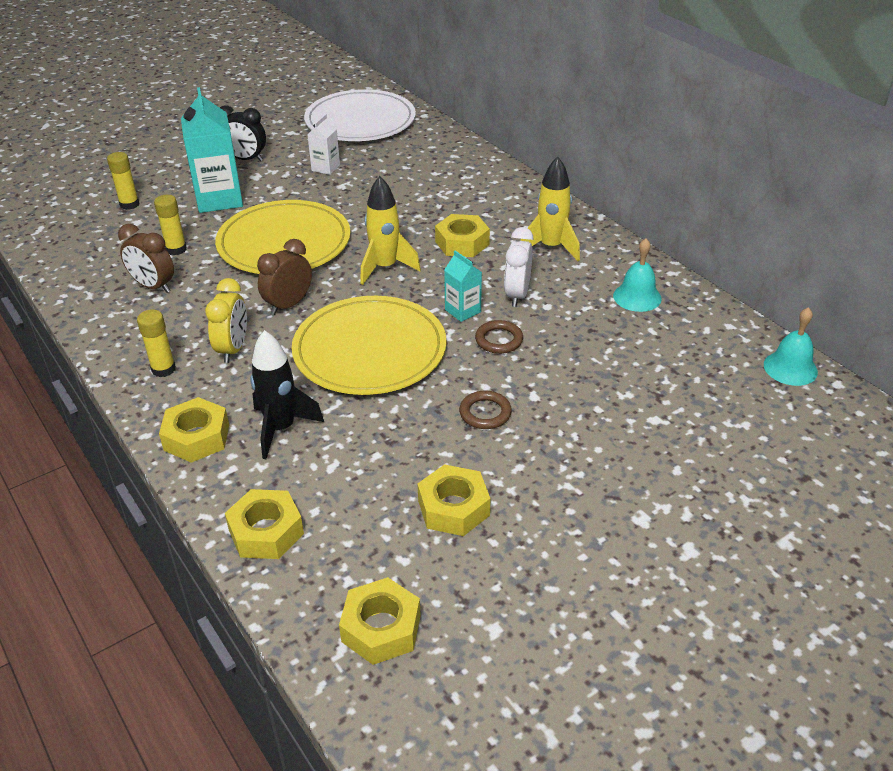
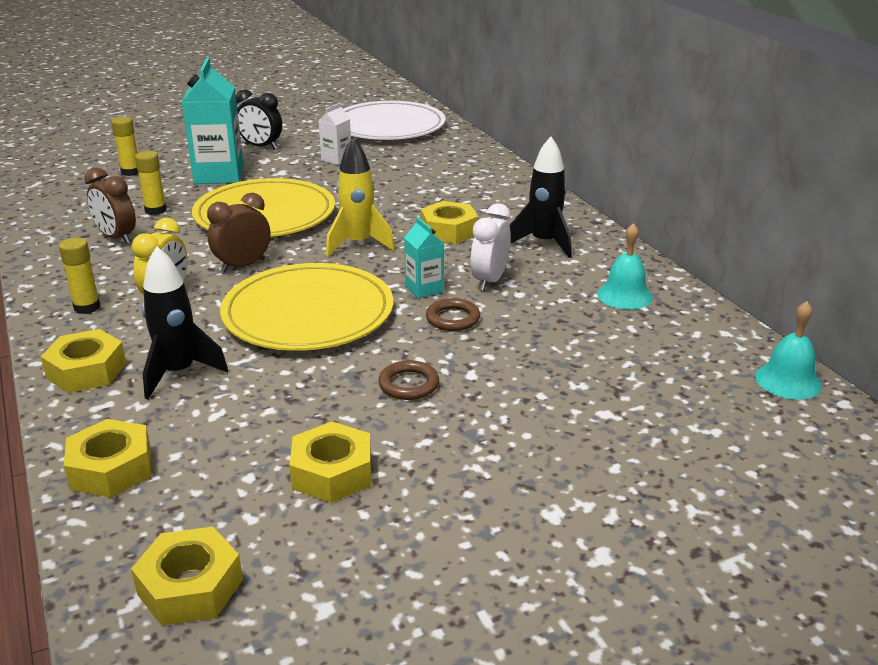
camera: 10 degrees right, 10 degrees down
yellow rocket [520,157,580,261] -> black rocket [509,137,572,258]

